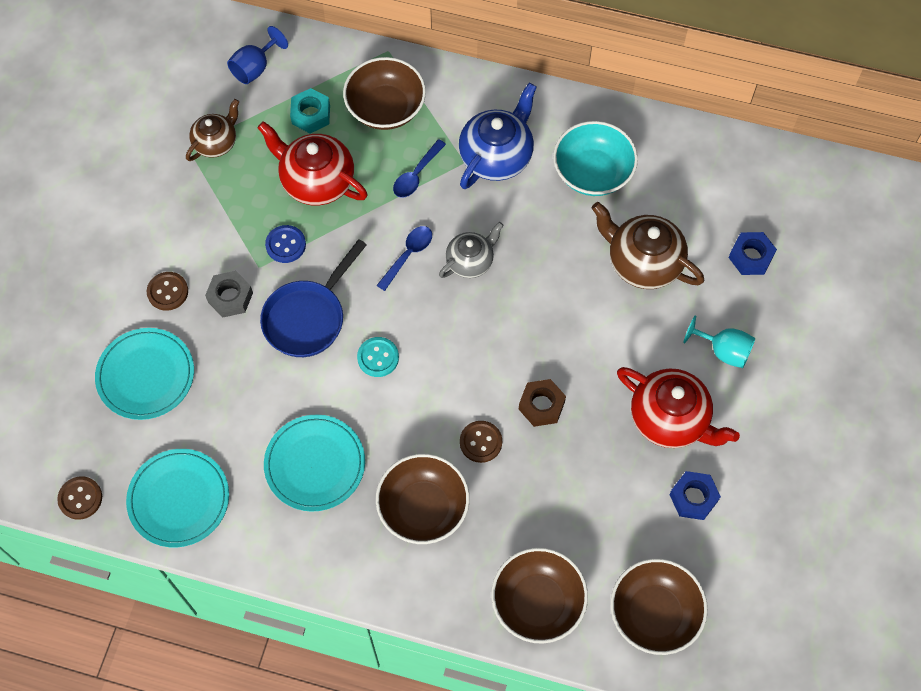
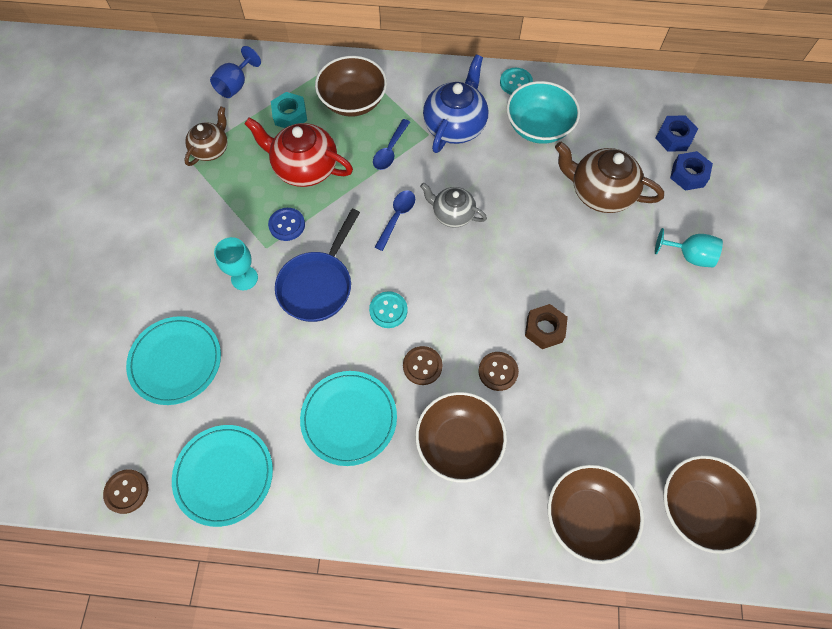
camera: 10 degrees left, 0 degrees up
brown button [147,272,188,311] -> brown button moved to [403,346,443,385]
grey nut [205,271,253,317] -> turquoise goblet [214,237,258,290]
grey teapot [439,222,504,278] -> grey teapot turned 105 degrees counterclockwise [420,183,487,228]
red teapot [617,367,740,448] -> none
blue nut [669,471,721,520] -> blue nut moved to [656,116,698,152]
none -> turquoise button [500,68,533,95]

